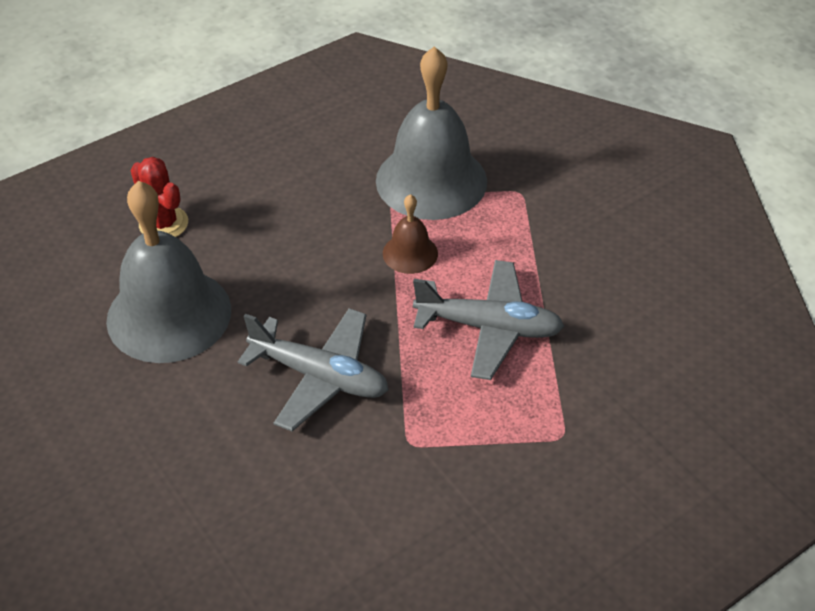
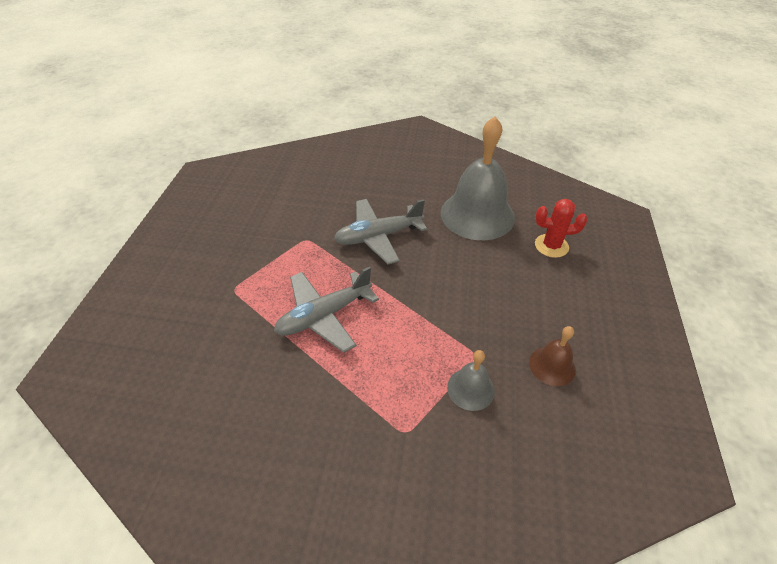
camera: 135 degrees right, 0 degrees up
grey bell [376,46,487,220] -> grey bell [447,350,495,411], size x0.47
brown bell [383,194,438,274] -> brown bell moved to [529,326,576,386]

